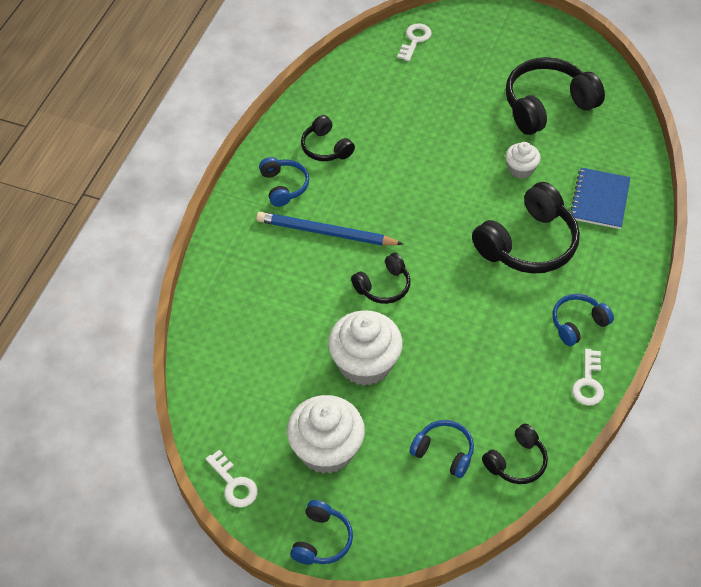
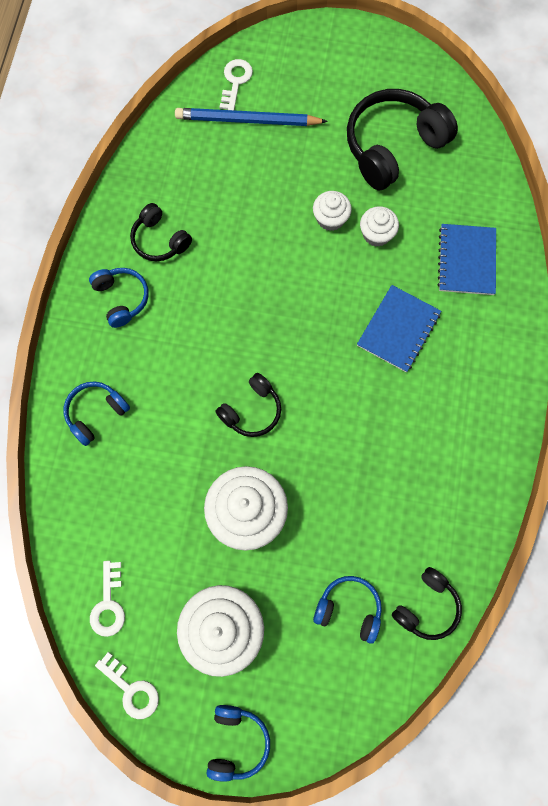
camera: 10 degrees left, 20 degrees up
blue pencil [256,212,403,246] -> blue pencil moved to [175,108,328,126]
black headphones [472,182,580,274] -> blue notebook [357,285,441,372]
blue headphones [553,294,614,346] -> blue headphones moved to [63,381,130,446]
white key [572,349,604,406] -> white key moved to [90,561,125,637]
none -> white cupcake [313,191,352,231]

